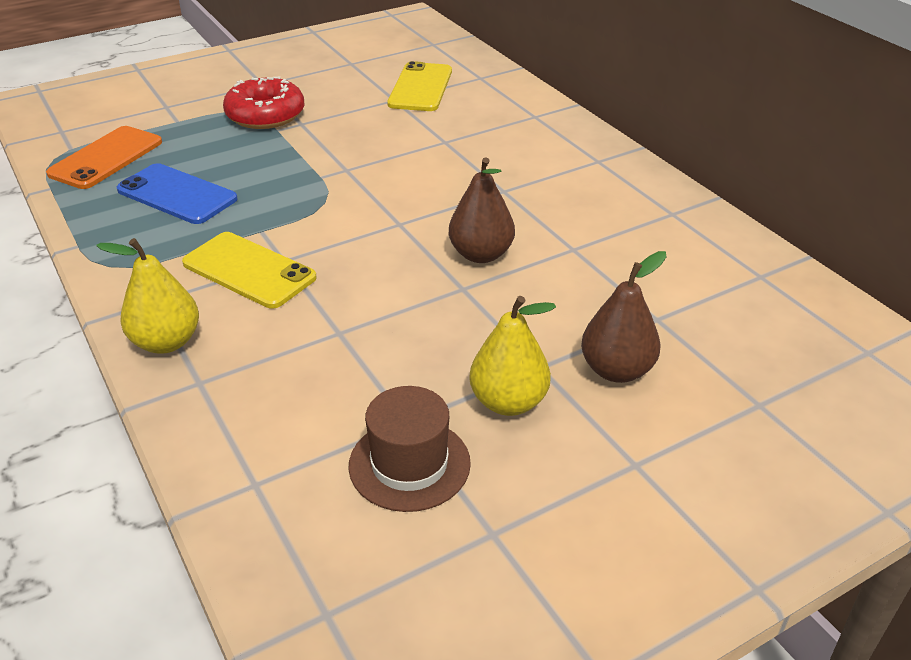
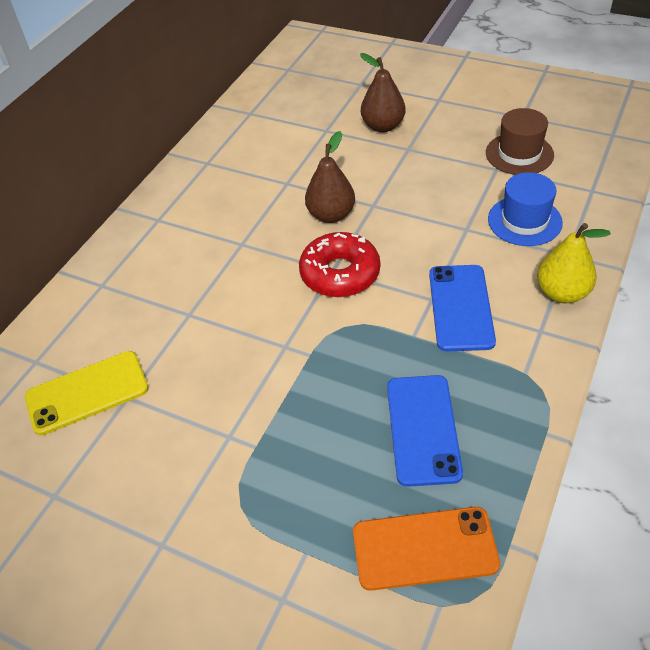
camera: 120 degrees left, 10 degrees up
yellow phone [182,232,317,309] -> blue phone [429,265,496,351]
red donut [223,77,304,129] -> red donut moved to [299,232,380,297]
yellow pear [469,296,556,416] -> none
none -> blue hat [488,172,563,246]

